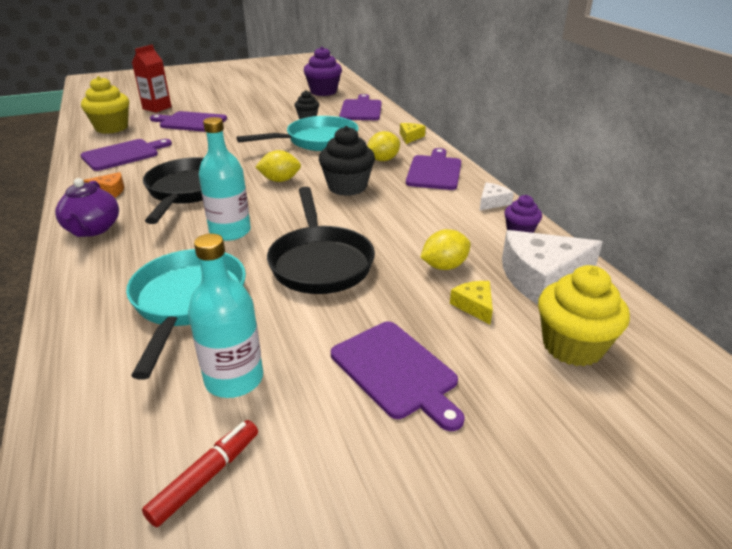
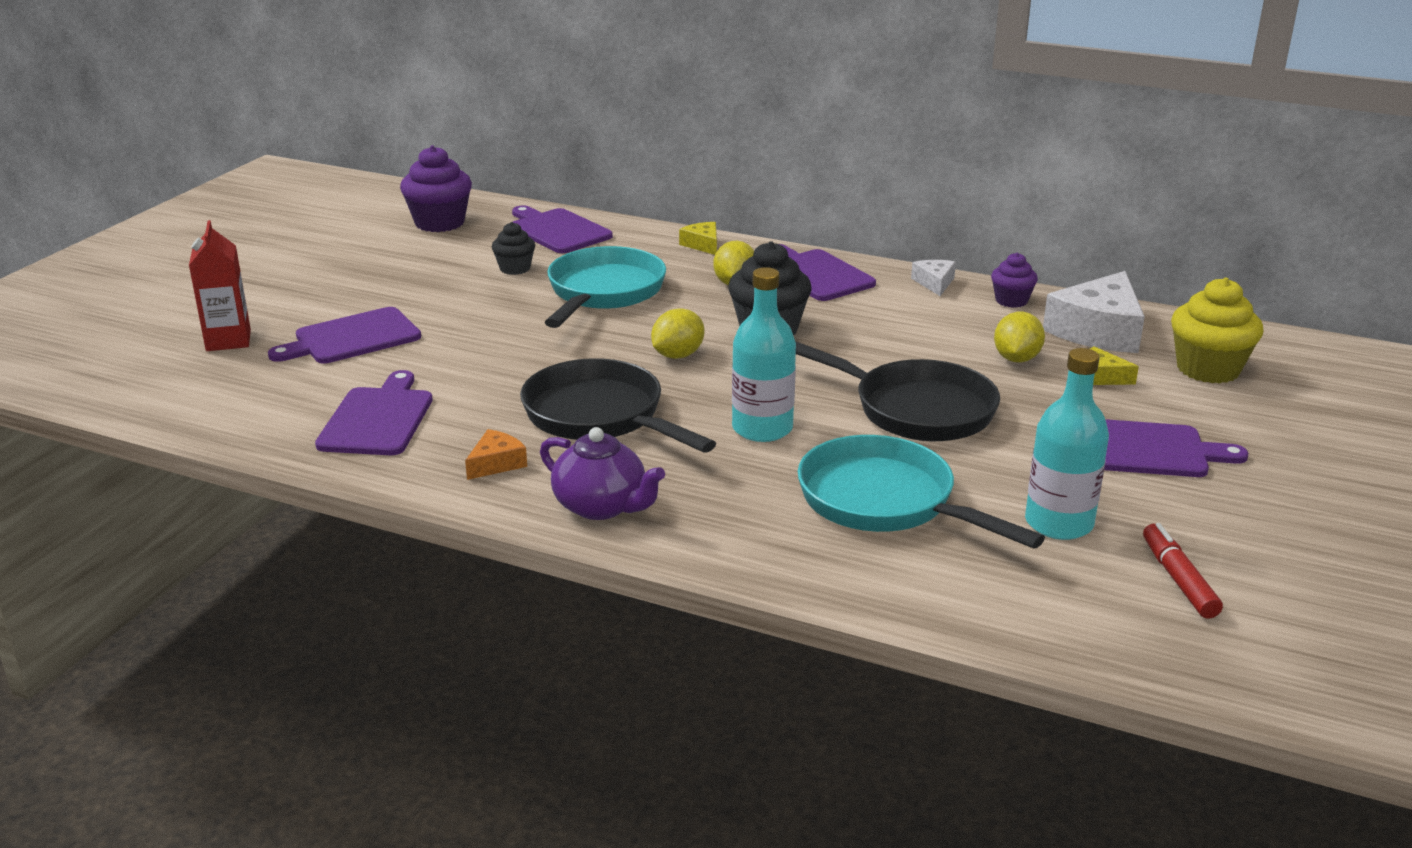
camera: 45 degrees left, 5 degrees down
yellow cupcake [81,76,129,134] -> none

